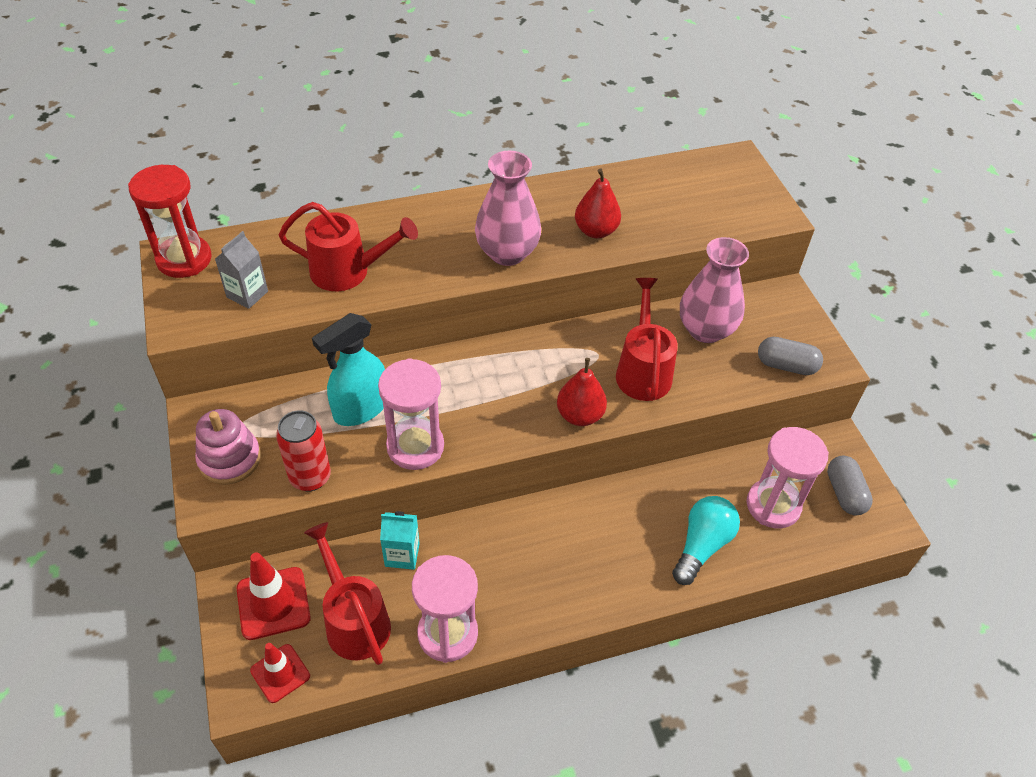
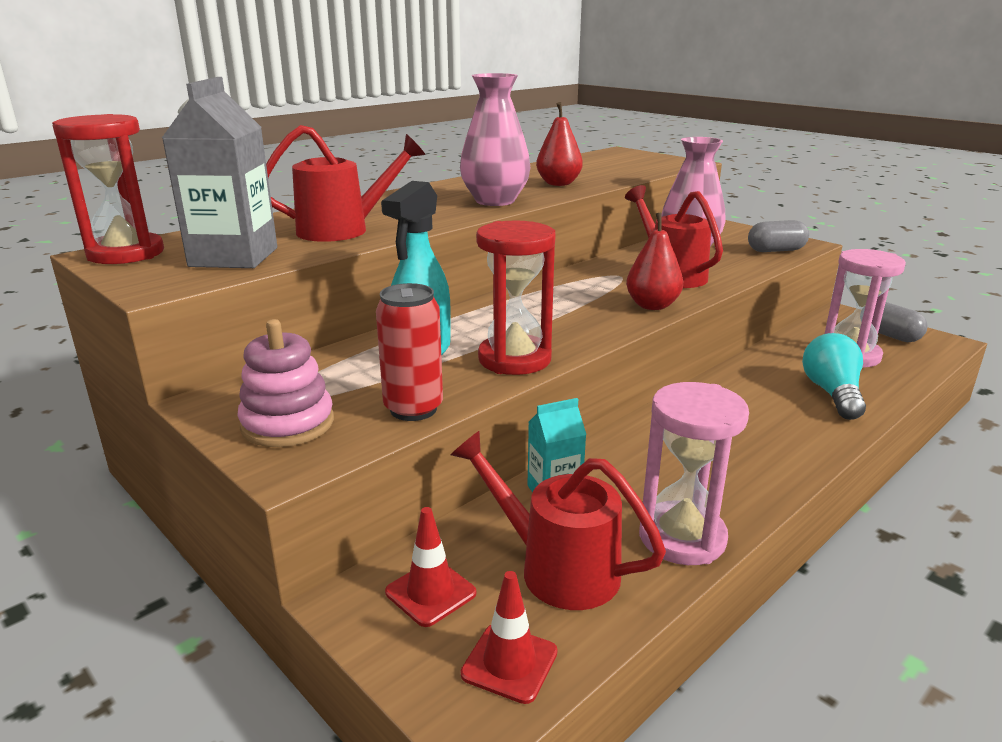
camera: 25 degrees left, 25 degrees down
grey carton [215,231,268,309] -> grey carton [162,77,277,268], size x1.75
red traffic cone [237,552,311,640] -> red traffic cone [385,507,476,627], size x0.67
pink hourglass [378,358,444,470] -> red hourglass [476,220,556,375]

